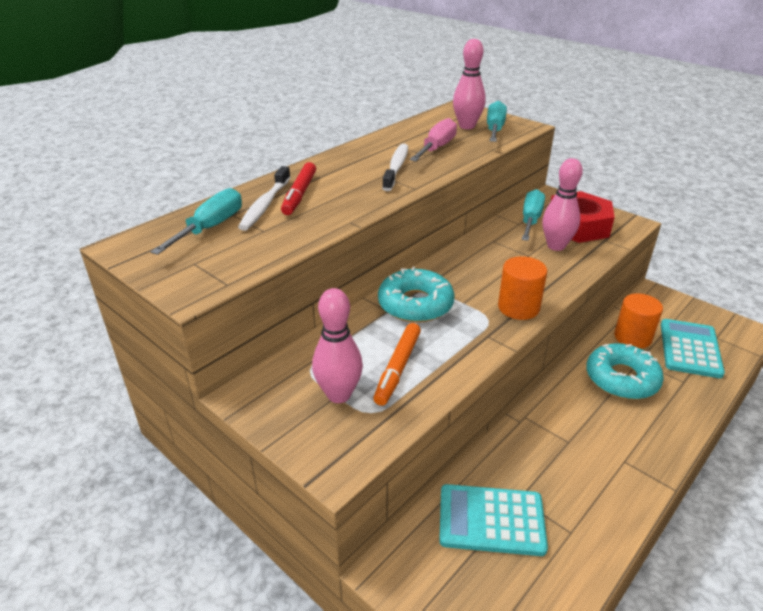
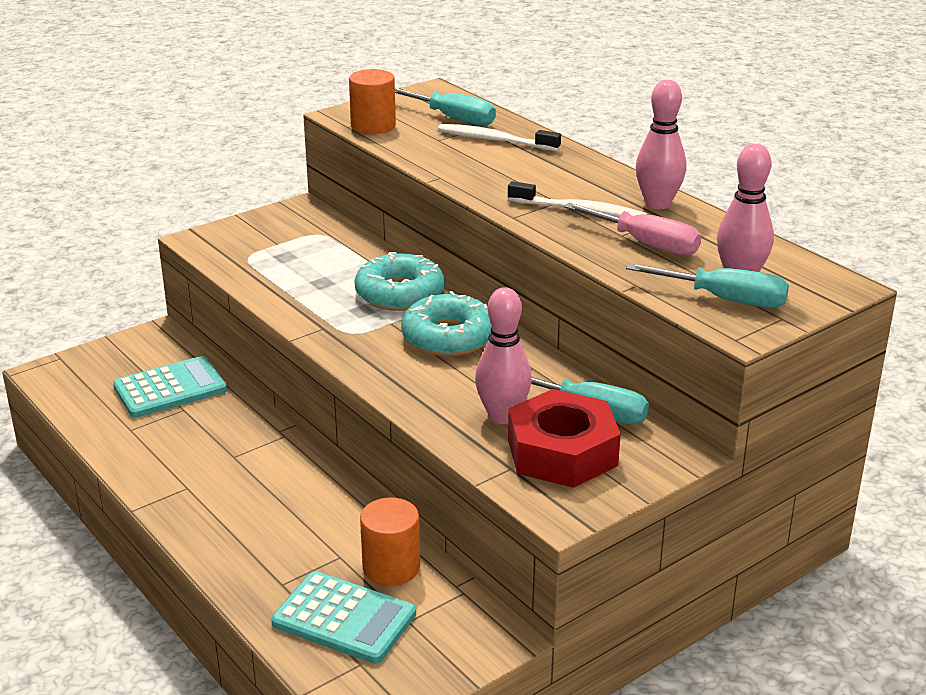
camera: 100 degrees right, 5 degrees down
red marker [281,162,316,215] -> none
pink bowling pin [312,288,363,403] -> pink bowling pin moved to [636,80,686,209]
orange marker [373,323,421,406] -> none
turquoise calculator [439,484,548,556] -> turquoise calculator turned 45 degrees clockwise [113,356,227,418]
orange cylinder [498,256,547,320] -> orange cylinder moved to [349,69,396,134]
turquoise donut [586,343,664,399] -> turquoise donut moved to [401,291,492,356]

